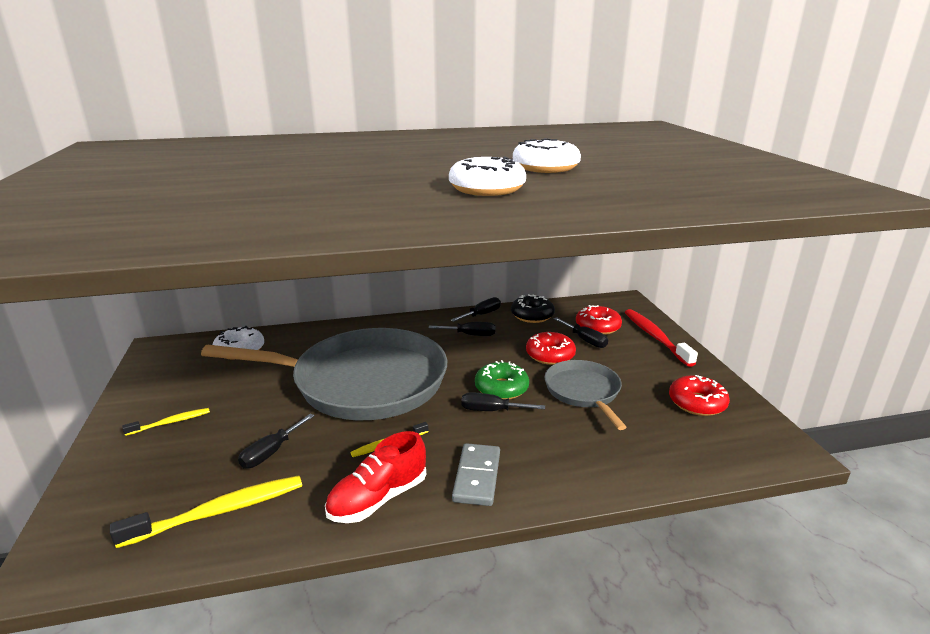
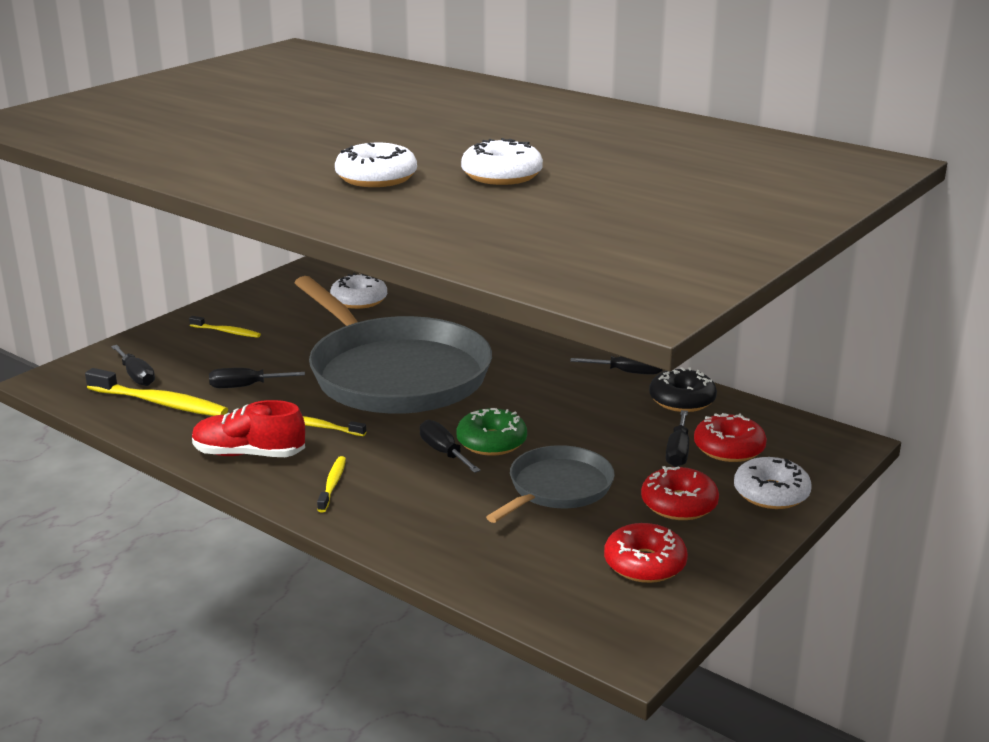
camera: 50 degrees right, 0 degrees up
black screwdriver [428,322,495,336] -> black screwdriver moved to [111,345,155,386]
grey domino [452,443,500,506] -> yellow toothbrush [317,456,346,512]
red donut [526,332,576,365] -> red donut moved to [641,466,719,520]
red toothbrush [625,309,698,367] -> white donut [734,457,812,509]

